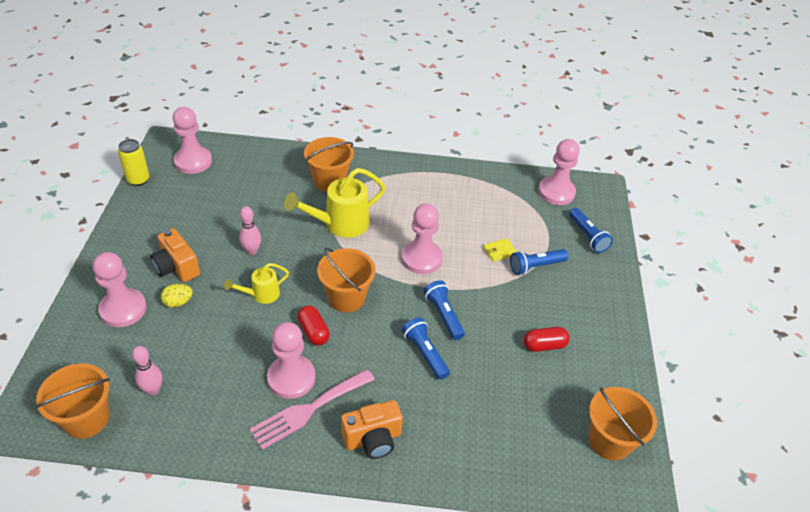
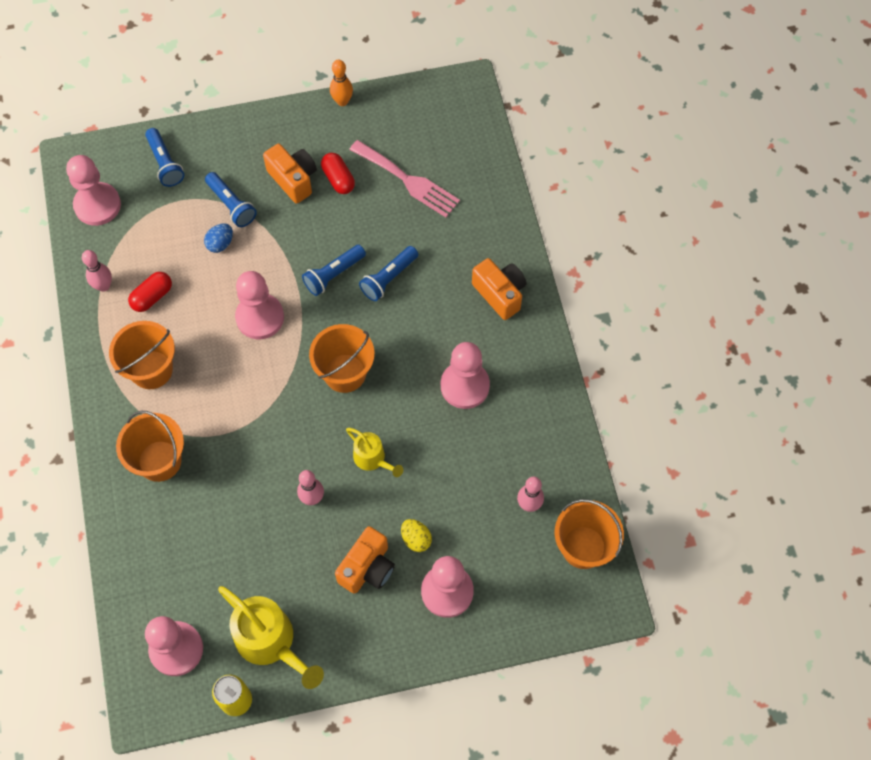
camera: 105 degrees left, 20 degrees up
pink fork [250,369,375,450] -> pink fork moved to [349,140,460,217]
yellow watering can [284,168,386,238] -> yellow watering can moved to [218,586,324,689]
red capsule [297,306,330,345] -> red capsule moved to [128,272,172,312]
yellow wallet [483,238,517,262] -> blue egg [204,223,233,253]
blue flashlight [569,208,613,253] -> blue flashlight turned 105 degrees clockwise [145,128,184,187]
orange bucket [589,387,657,461] -> orange bucket moved to [109,321,175,389]
none -> pink bowling pin [82,250,112,292]
none -> orange camera [263,144,317,203]
none -> orange bowling pin [330,60,353,106]

